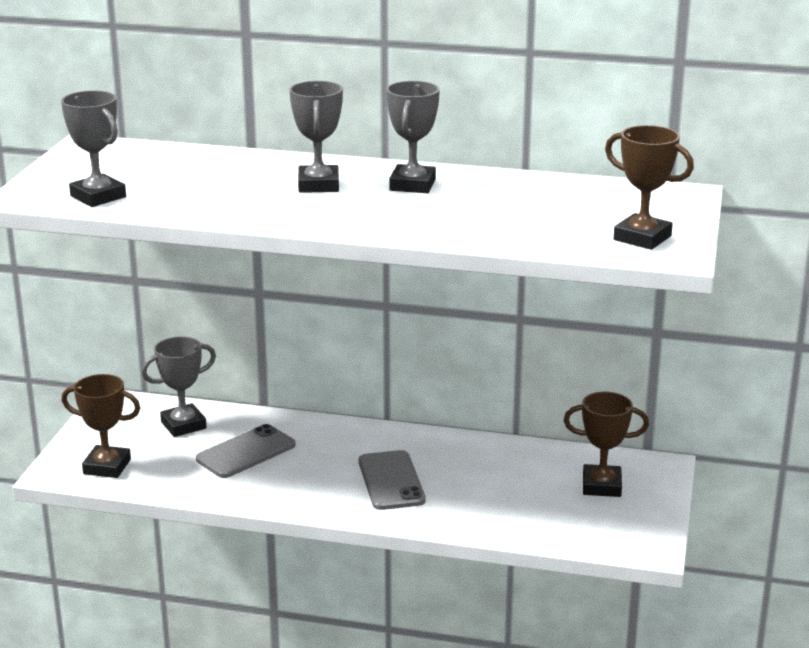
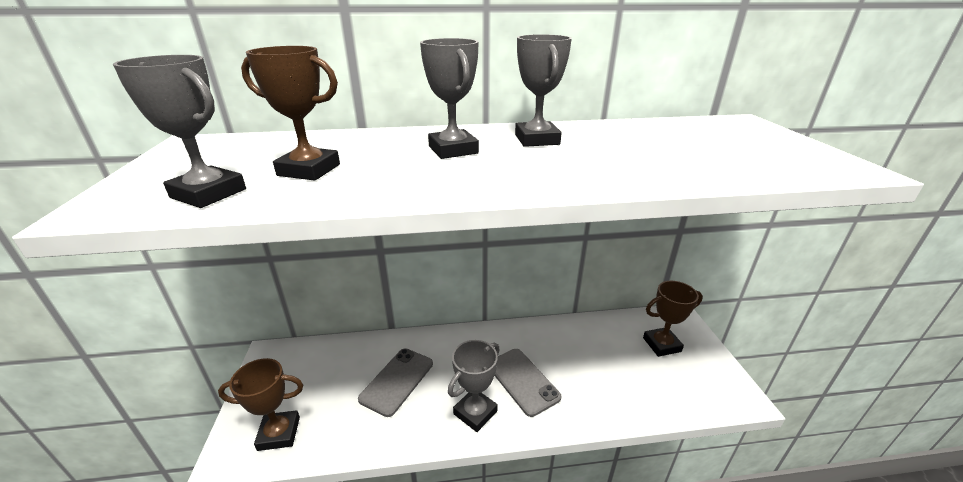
camera: 20 degrees left, 5 degrees up
grey trophy [141,336,216,437] -> grey trophy moved to [448,340,500,432]
brown trophy [605,125,694,250] -> brown trophy moved to [241,46,340,181]

